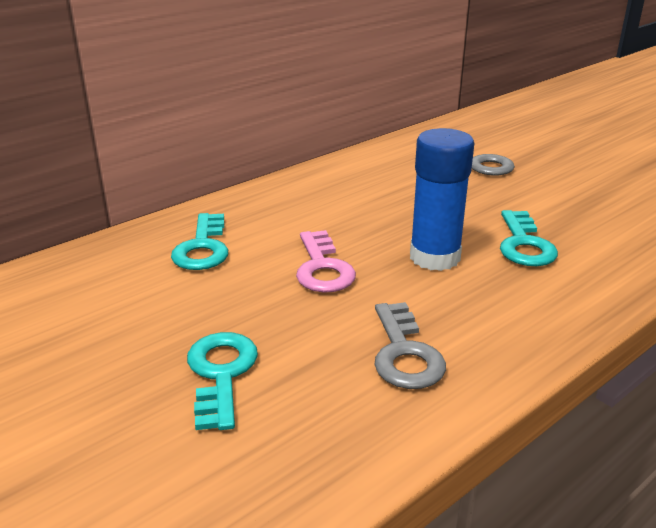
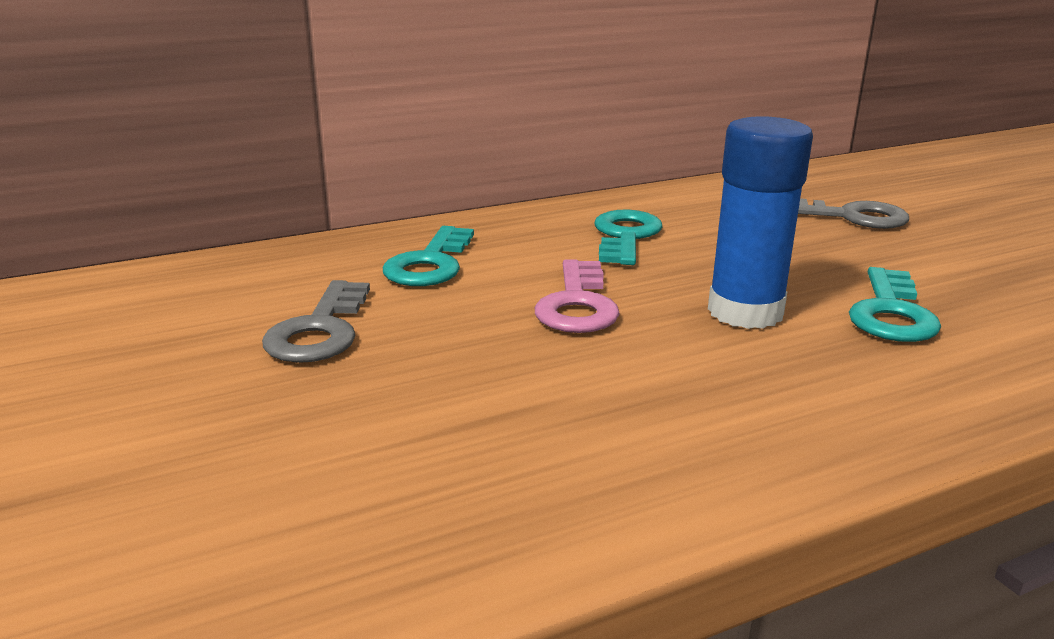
camera: 15 degrees right, 5 degrees down
turquoise key [187,332,258,430] -> turquoise key moved to [594,210,662,265]
grey key [374,302,446,389] -> grey key moved to [262,280,370,363]

